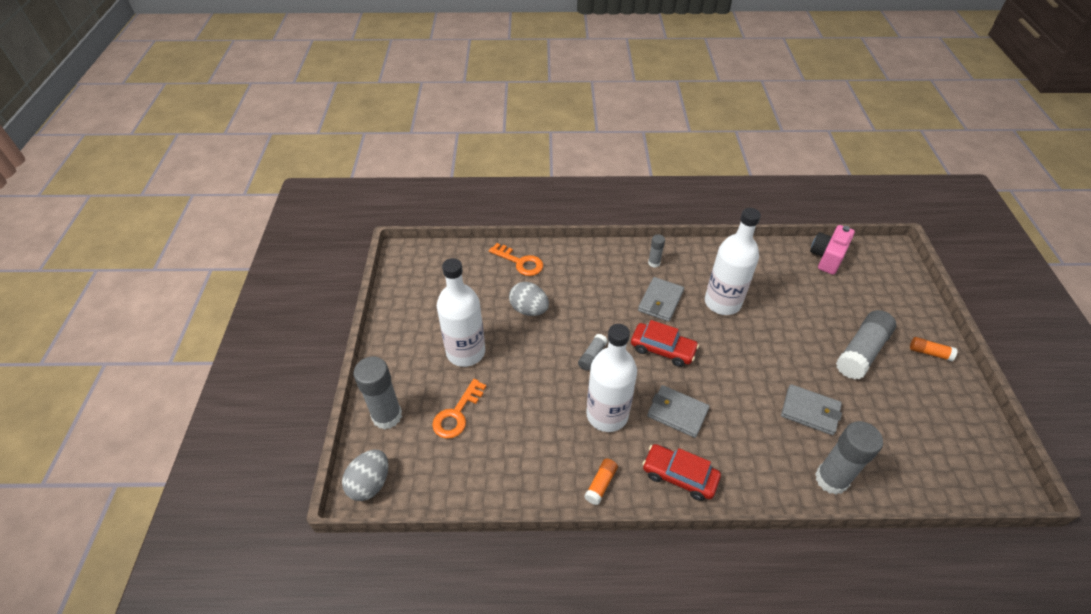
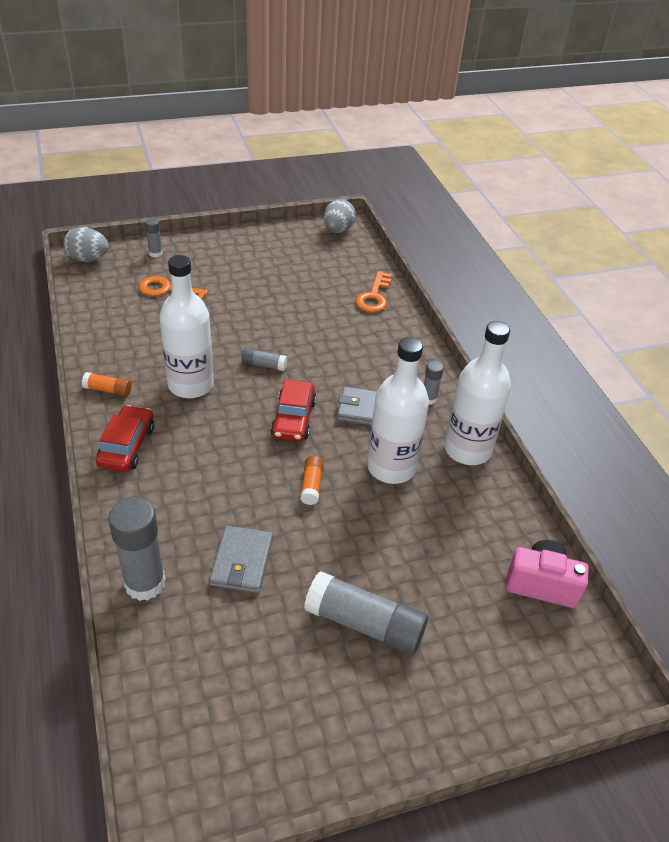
camera: 70 degrees right, 5 degrees down
grey glue stick [353,357,402,430] -> grey glue stick [145,218,162,258], size x0.50
white bottle [437,258,485,367] -> white bottle moved to [444,321,511,465]
grey egg [509,282,549,316] -> grey egg moved to [323,199,356,233]
grey wallet [647,385,710,438] -> none
orange glue stick [910,337,957,361] -> orange glue stick moved to [300,456,323,505]

